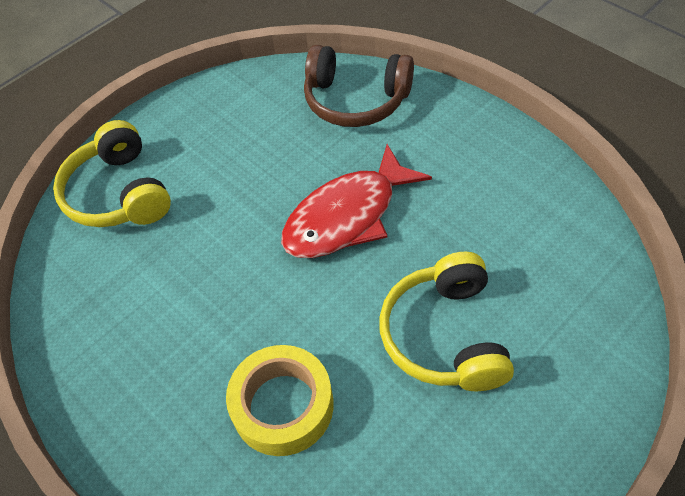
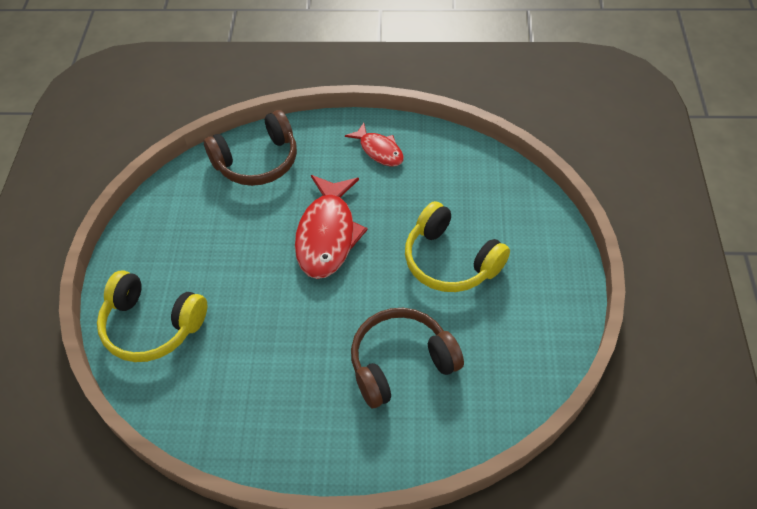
camera: 45 degrees left, 0 degrees up
yellow tape [226,345,334,456] -> brown headphones [351,308,464,408]
none -> red fish [345,123,404,167]

